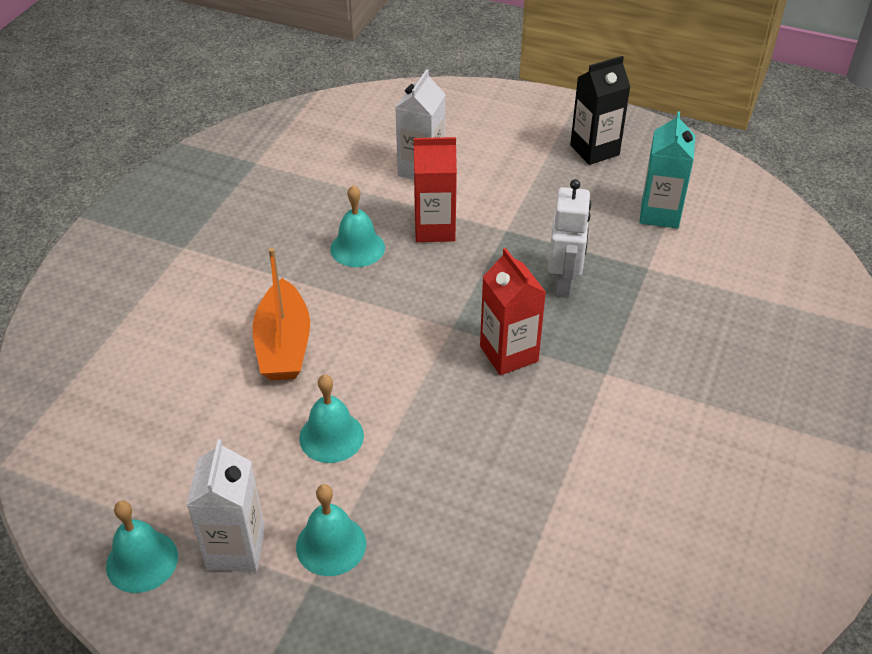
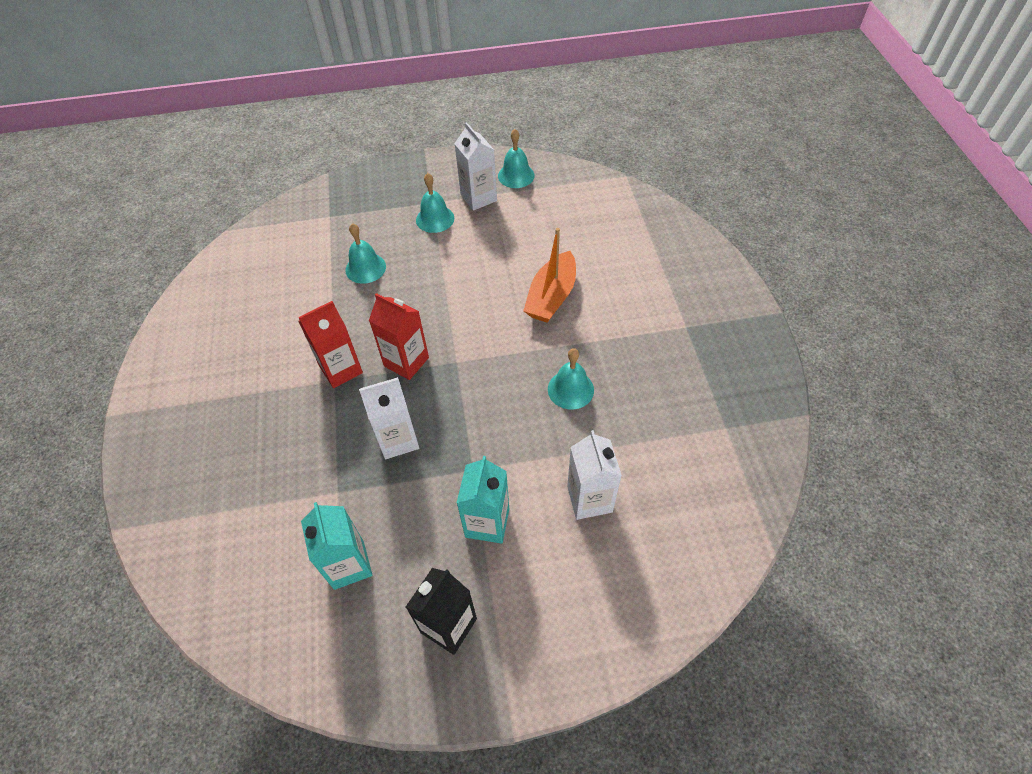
camera: 150 degrees right, 10 degrees up
orange boat [252,248,310,381] -> orange boat turned 120 degrees counterclockwise [523,228,576,323]
turquoise bell [299,374,364,463] -> turquoise bell moved to [345,223,386,284]
red carton [414,137,457,242] -> red carton moved to [298,301,363,388]
white robot [548,179,591,298] -> white carton [359,377,419,459]
none -> turquoise carton [457,456,509,544]

